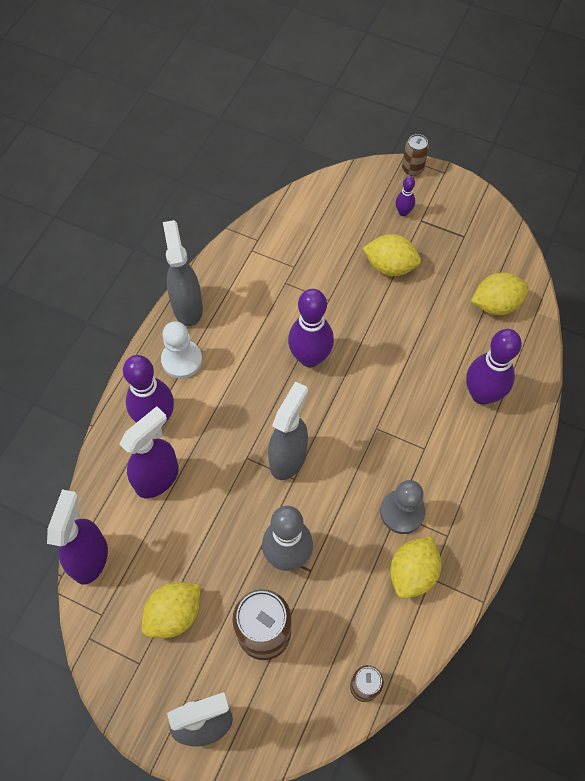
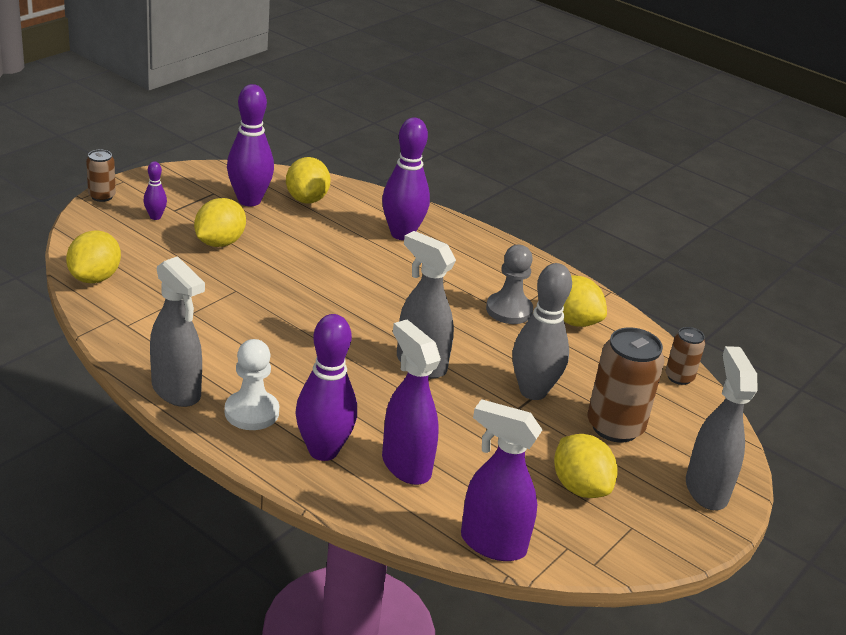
camera: 80 degrees left, 30 degrees down
grey spray bottle [163,220,203,326] -> grey spray bottle turned 135 degrees counterclockwise [150,256,205,407]
purple bowling pin [288,289,334,367] -> purple bowling pin moved to [227,84,274,206]
none -> yellow lemon [66,230,121,283]

